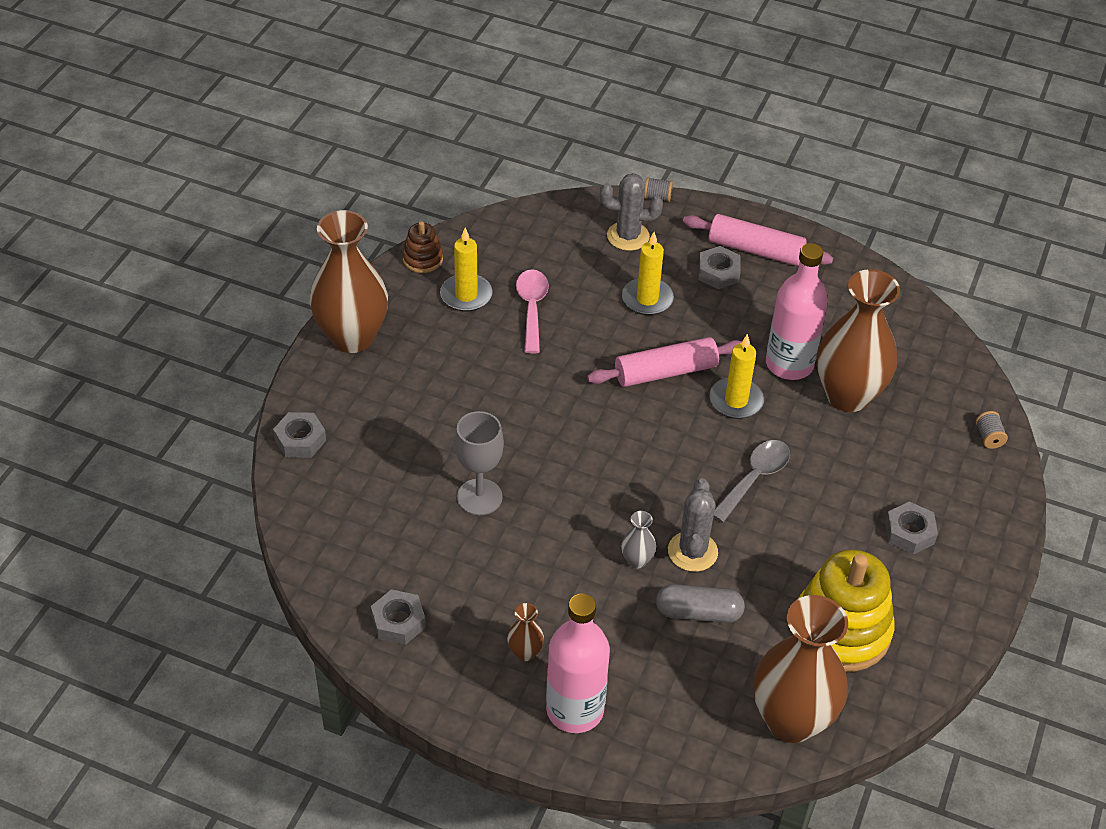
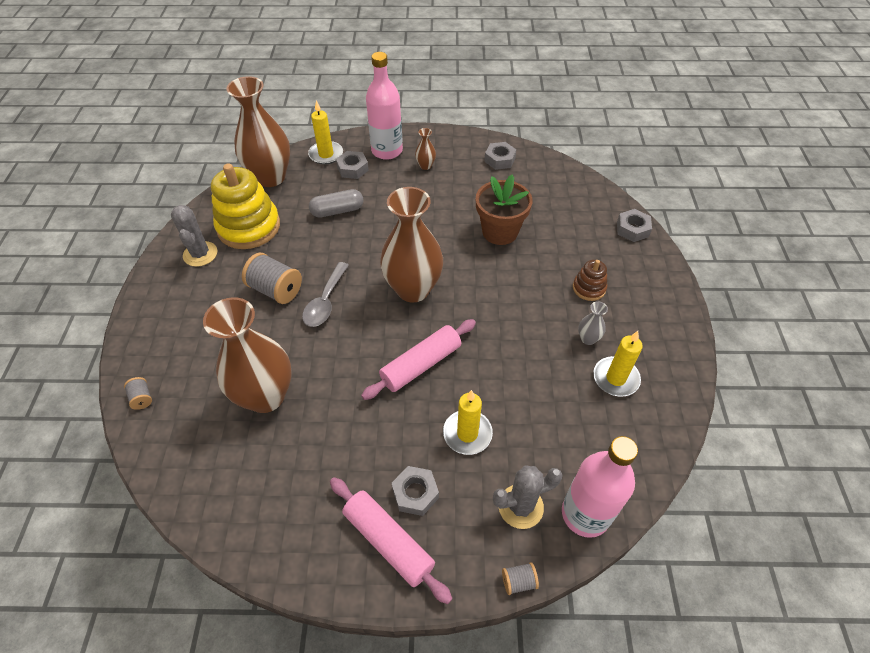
camera: 160 degrees right, 5 degrees up
brown vase [310,210,388,353] -> brown vase moved to [380,187,443,302]
brown stacking toy [402,221,443,273] -> brown stacking toy moved to [573,260,607,301]
grey goblet [455,411,504,515] -> brown flower pot [476,174,532,245]
pink spoon [516,269,549,354] -> none
grey vase [621,511,656,569] -> grey vase moved to [578,301,608,345]
grey cactus [668,478,718,572] -> grey cactus moved to [171,205,218,267]
pink rolling pin [683,214,833,266] -> pink rolling pin turned 45 degrees clockwise [330,477,452,604]
yellow candle [709,334,764,419] -> yellow candle moved to [308,100,343,165]
pink bottle [766,243,828,380] -> pink bottle moved to [562,436,638,538]
grey nut [885,501,938,555] -> grey nut moved to [336,151,369,179]
none -> grey spool [242,253,302,304]

